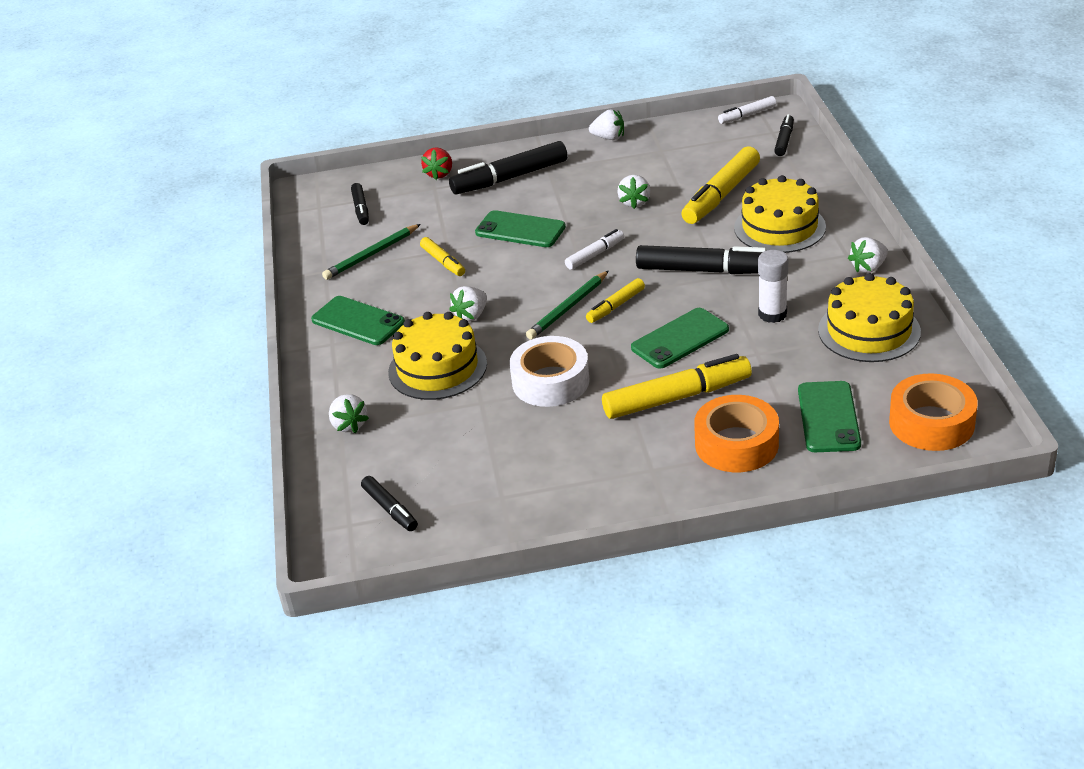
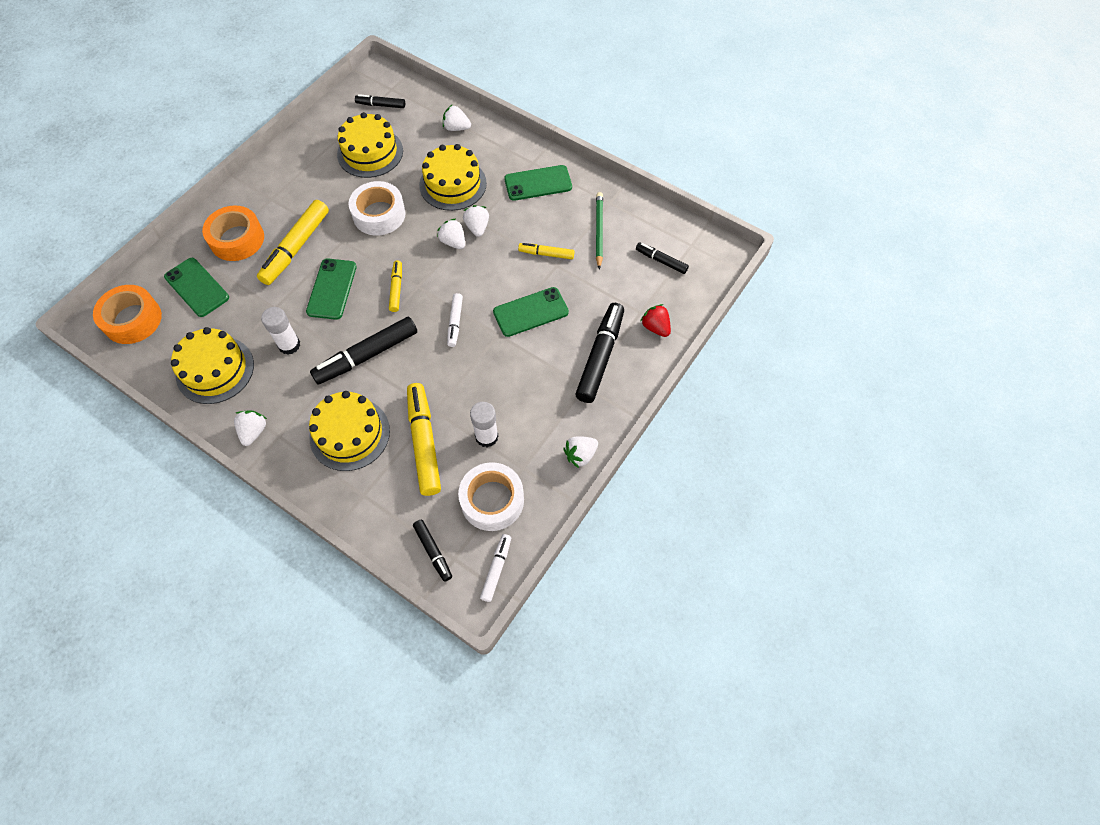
camera: 130 degrees right, 25 degrees up
green pencil [526,271,609,340] -> none
white strawberry [617,175,650,209] -> white strawberry moved to [437,219,465,249]
none -> yellow cake [337,112,403,178]
none -> white tape [458,462,524,531]
none -> white glue stick [470,402,499,448]

